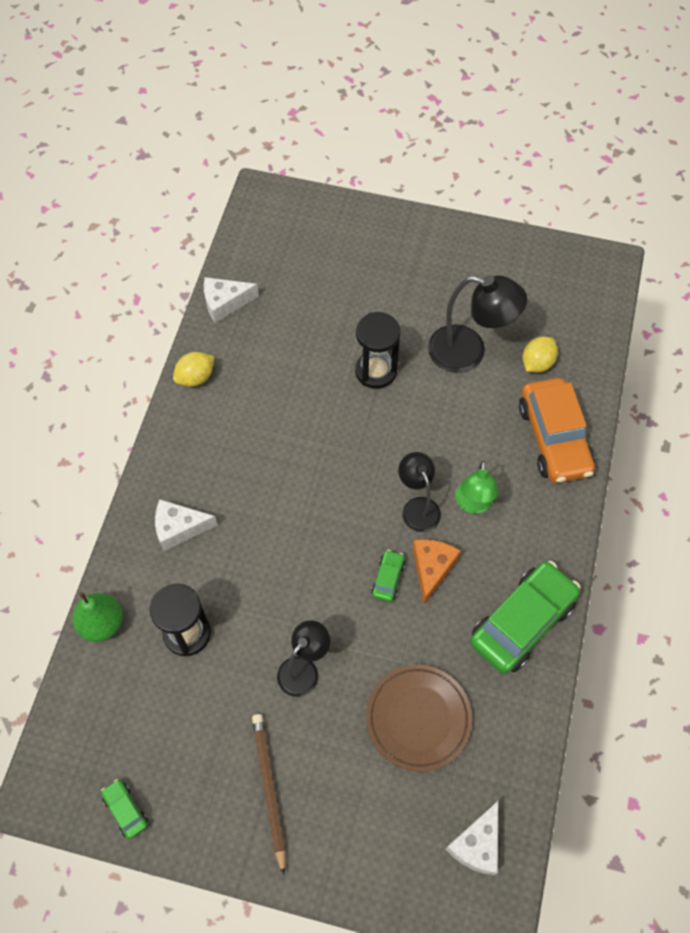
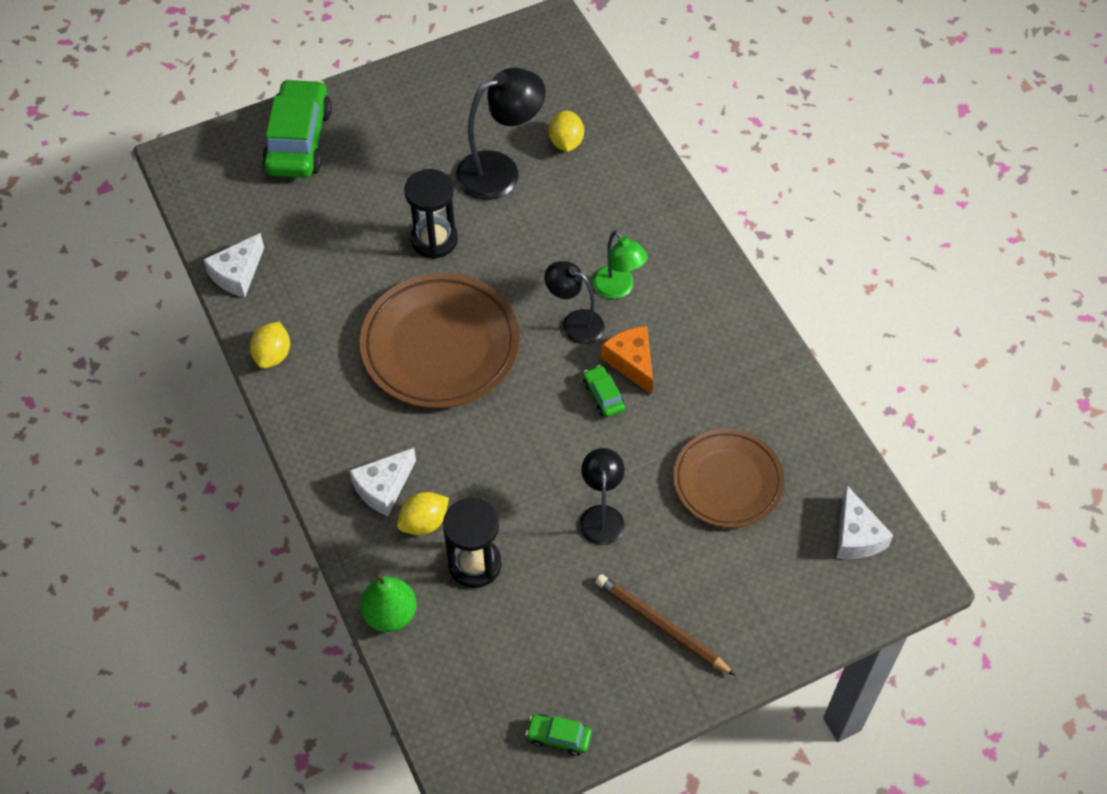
camera: 40 degrees left, 5 degrees down
green car [470,561,581,674] -> green car moved to [262,79,332,178]
orange car [519,378,595,483] -> none
none -> brown plate [360,273,520,409]
none -> yellow lemon [397,492,449,535]

